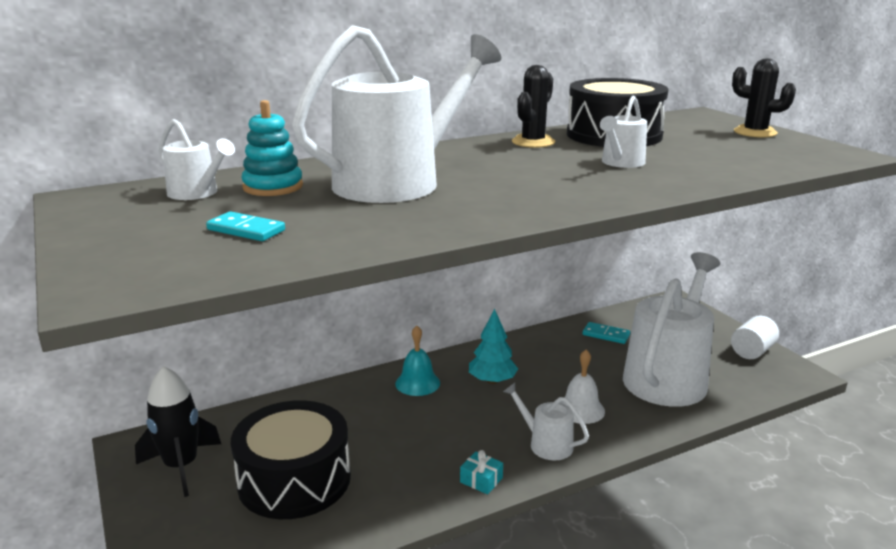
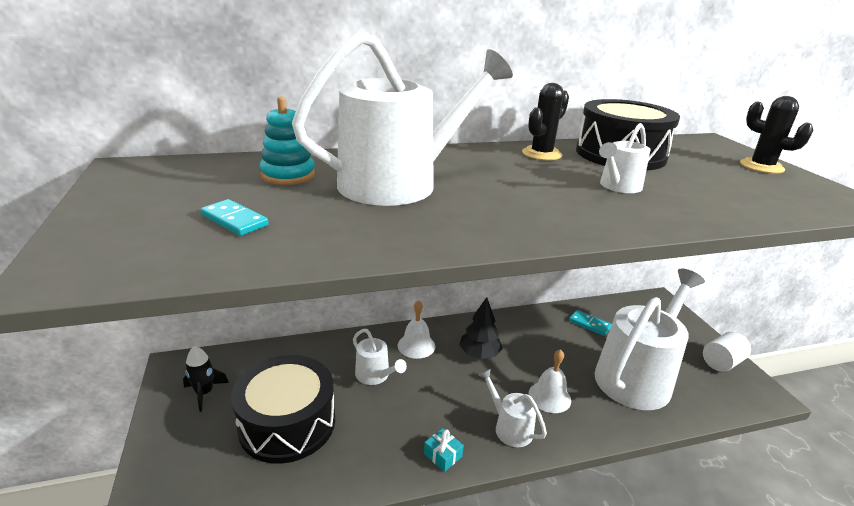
camera: 10 degrees right, 5 degrees up
black rocket [135,366,221,497] -> black rocket [183,346,229,412], size x0.63
white watering can [159,119,235,200] -> white watering can moved to [353,329,407,385]
turquoise bell [395,325,440,396] -> white bell [398,300,435,359]
turquoise tree [469,309,518,384] -> black tree [459,297,503,359]

